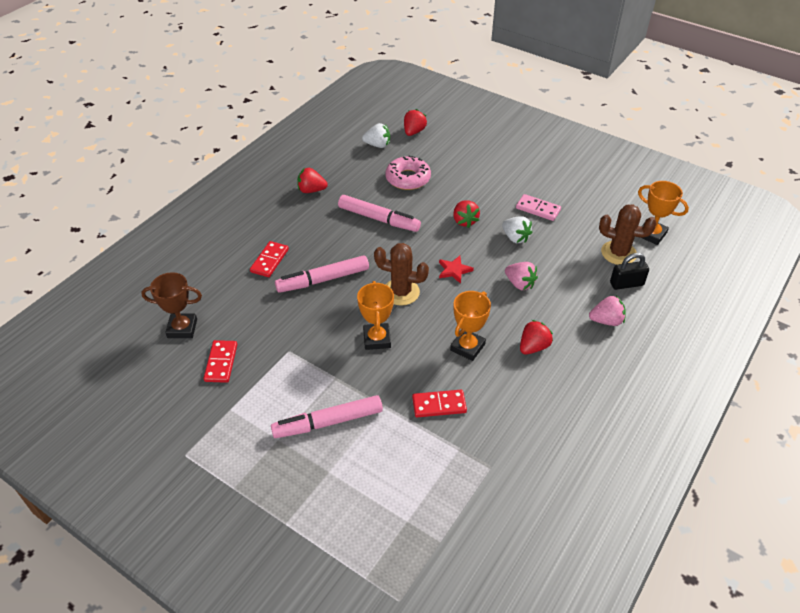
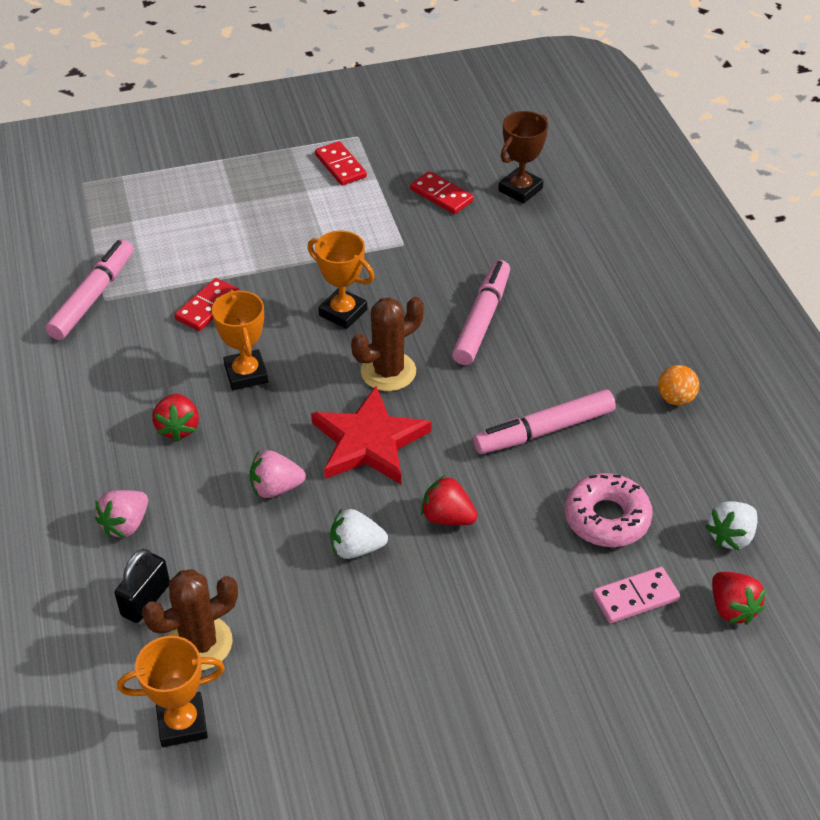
camera: 130 degrees right, 0 degrees up
red domino [250,241,289,277] -> red domino moved to [315,141,367,185]
pink marker [271,395,383,438] -> pink marker moved to [45,240,133,340]
red strawberry [297,168,328,193] -> orange ball [658,365,699,405]
red star [439,256,474,284] -> red star [311,386,432,484], size x2.08
pink domino [516,194,561,221] -> pink domino moved to [593,567,680,623]

